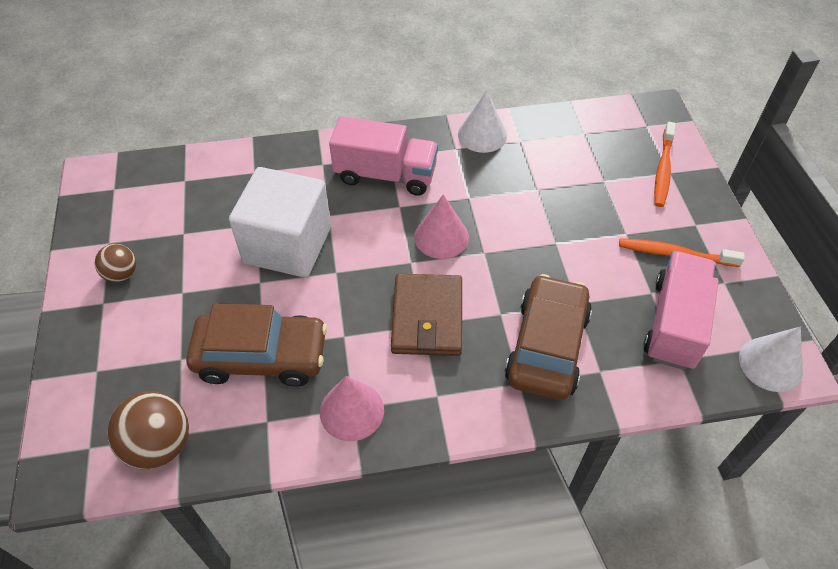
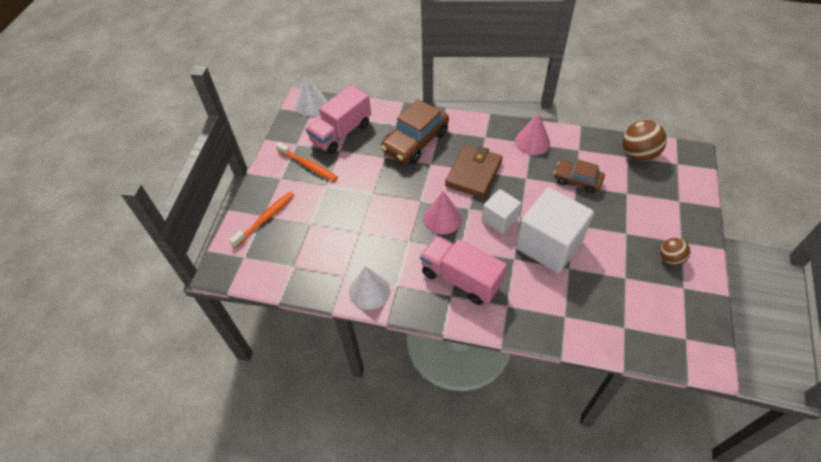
camera: 155 degrees left, 0 degrees up
brown car [186,303,327,387] -> brown car [554,160,605,194], size x0.59
none -> white cube [482,189,521,234]

